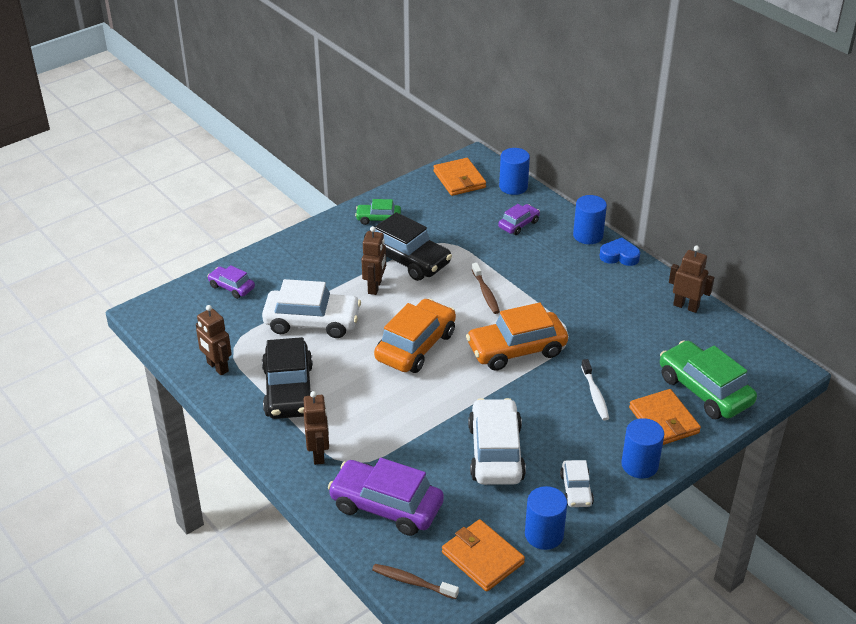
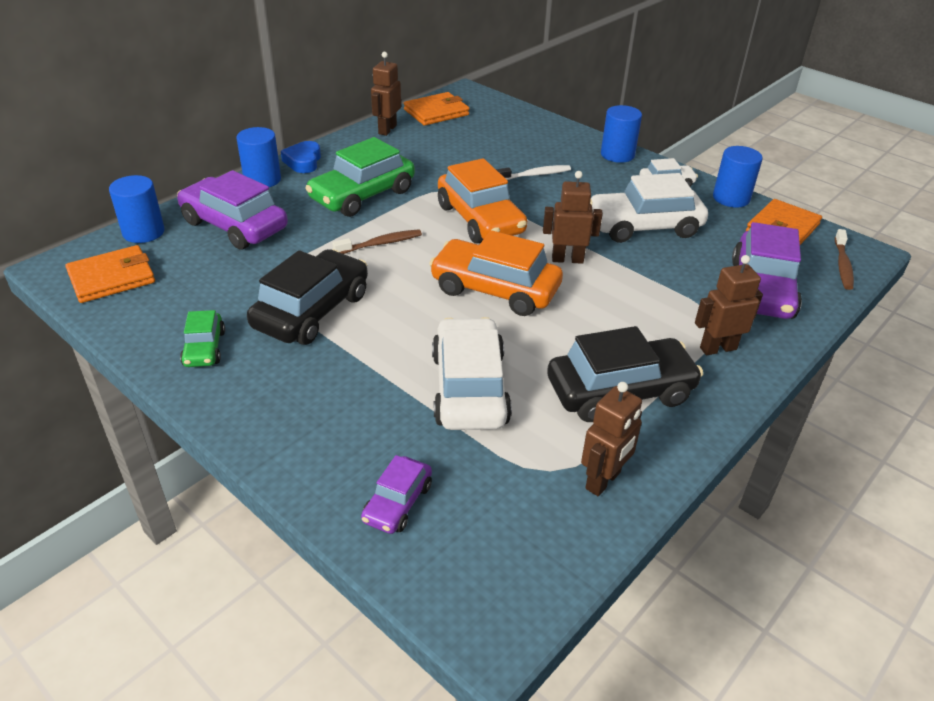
camera: 100 degrees left, 0 degrees up
brown robot [361,226,386,295] -> brown robot moved to [543,171,603,264]
purple car [498,204,540,235] -> purple car [177,170,288,250], size x1.91
orange wallet [629,389,701,445] -> orange wallet moved to [404,92,470,126]
green car [660,340,757,419] -> green car moved to [305,137,415,217]

